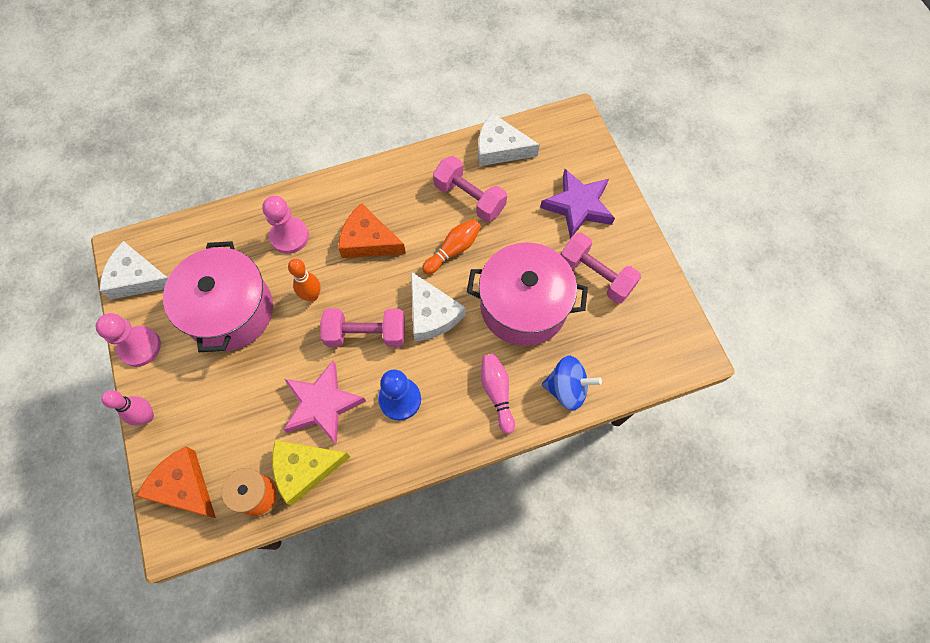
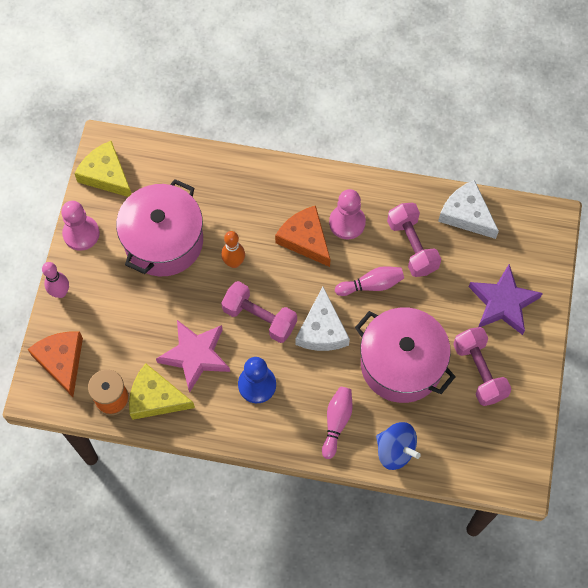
camera: 30 degrees right, 0 degrees up
white cheese [100,241,168,300] -> yellow cheese [74,141,131,197]
pink pawn [262,196,309,254] -> pink pawn moved to [329,189,366,239]
orange bowling pin [422,218,481,275] -> pink bowling pin [335,266,404,296]

